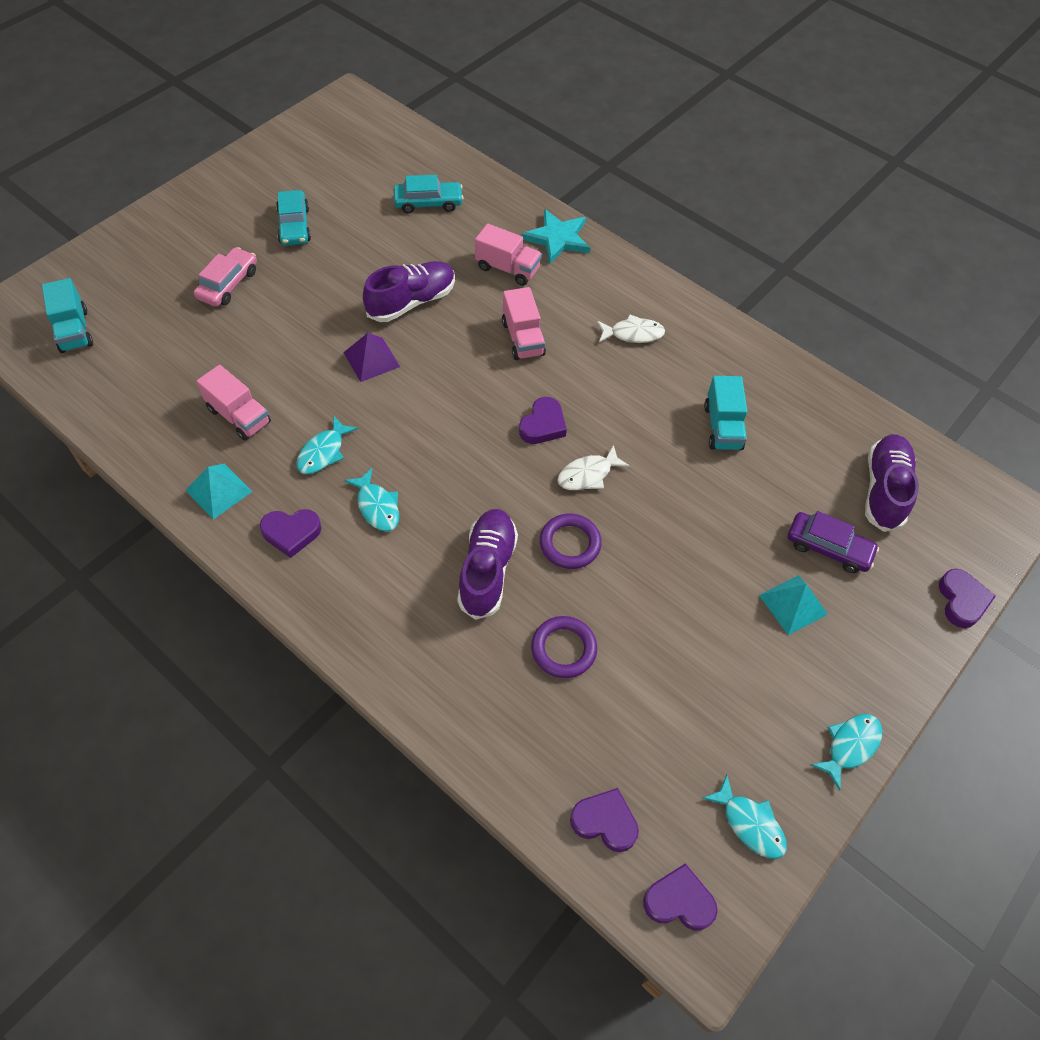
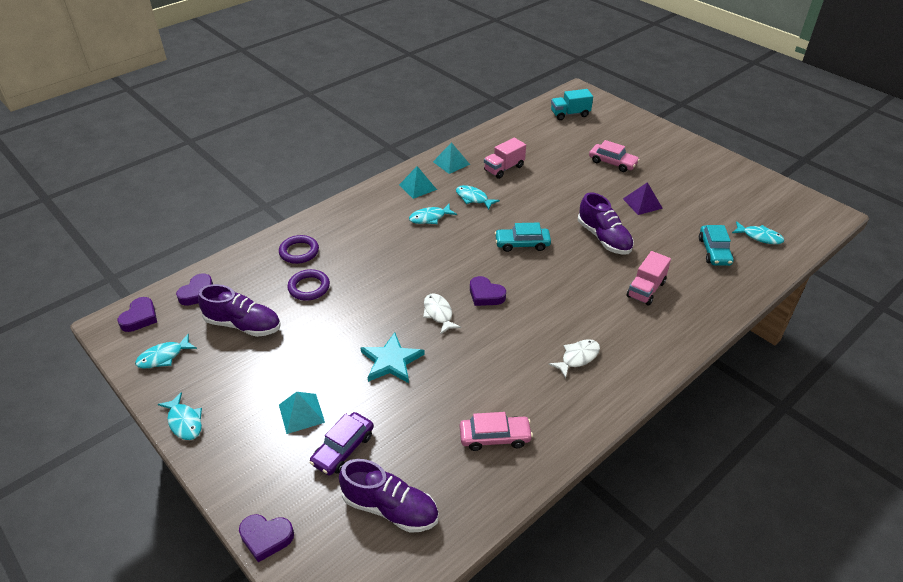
camera: 100 degrees right, 15 degrees down
purple heart [260,509,321,558] -> turquoise pyramid [399,166,437,199]
turquoise car [276,190,311,246] -> turquoise car moved to [495,223,551,252]
purple pyramid [343,333,400,382] -> purple pyramid moved to [623,182,663,215]
purple shoe [457,509,518,620] -> purple shoe moved to [198,284,281,337]
pink truck [502,287,546,360] -> none
turquoise star [522,209,590,264] -> turquoise star moved to [361,332,425,383]
purple ring [540,513,602,569] -> purple ring moved to [279,235,319,264]
white fish [597,314,665,343] -> white fish turned 135 degrees counterclockwise [548,339,600,378]
turquoise truck [704,376,747,450] -> none
none -> pink car [460,412,533,451]
none -> turquoise fish [732,221,784,244]

